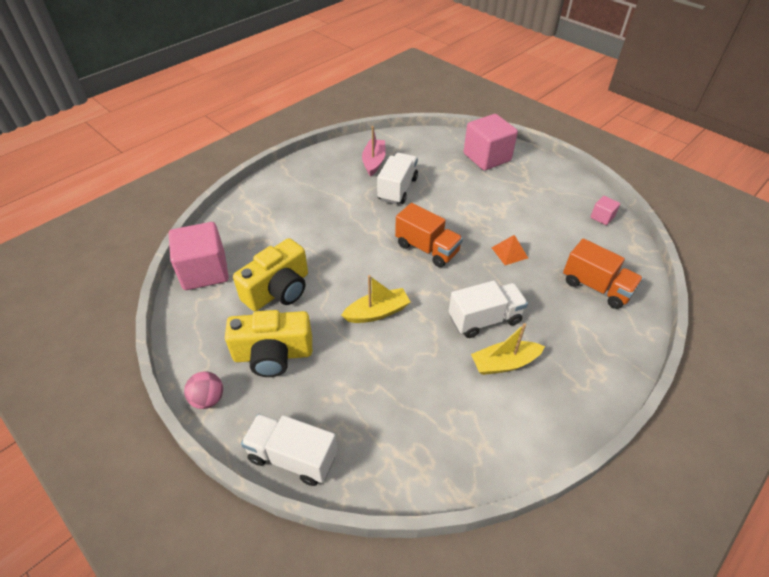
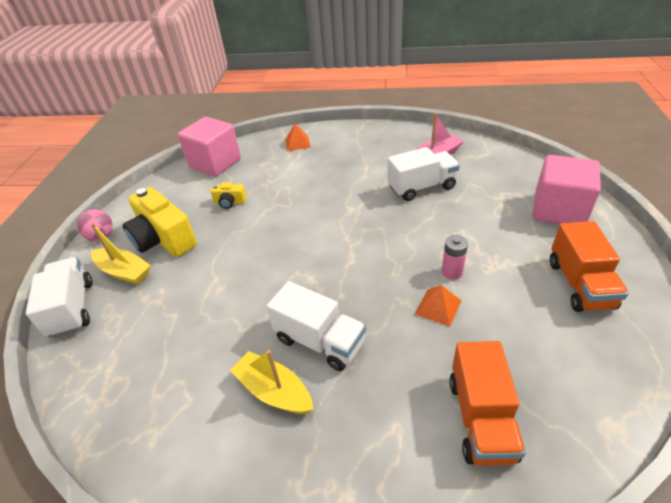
camera: 55 degrees right, 5 degrees down
yellow camera [233,238,308,311] -> yellow camera [210,182,246,209], size x0.47
yellow boat [341,275,410,323] -> yellow boat moved to [91,223,151,284]
orange truck [395,203,463,267] -> orange truck moved to [550,221,629,312]
pink cube [590,196,620,225] -> none
none -> orange pyramid [285,124,311,151]
none -> pink battery [442,235,468,280]

